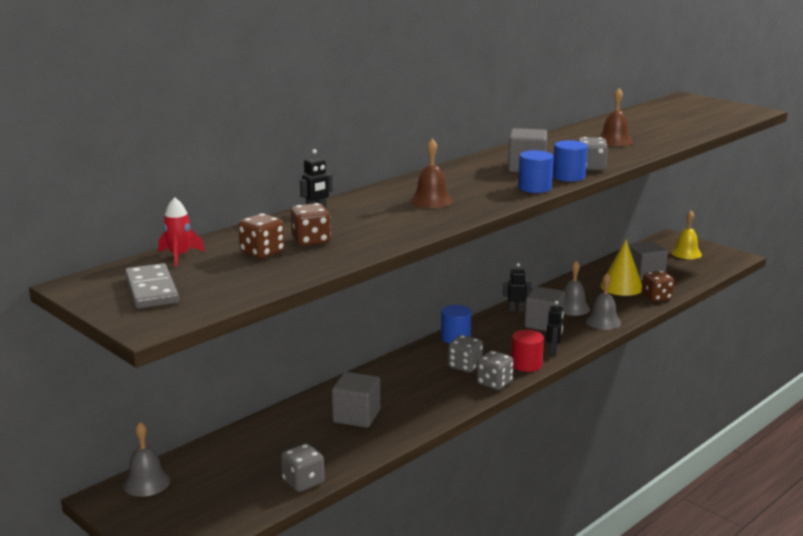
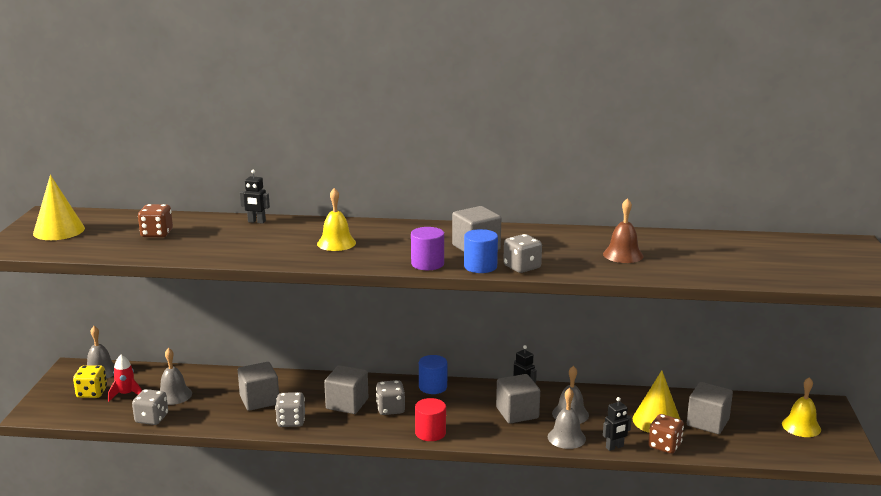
camera: 50 degrees right, 0 degrees up
grey domino [125,263,179,309] -> yellow cone [33,175,85,240]
red rocket [158,197,205,267] -> red rocket moved to [108,355,142,401]
brown dice [291,203,331,246] -> none
brown bell [410,139,453,208] -> yellow bell [317,188,356,251]
grey dice [477,351,514,390] -> grey dice moved to [275,392,305,427]
blue cylinder [518,150,554,193] -> purple cylinder [411,227,444,270]
black robot [546,300,564,355] -> black robot moved to [603,397,632,451]
none -> yellow dice [73,365,107,398]
none -> grey bell [159,348,192,405]
none -> grey cube [324,365,368,414]

